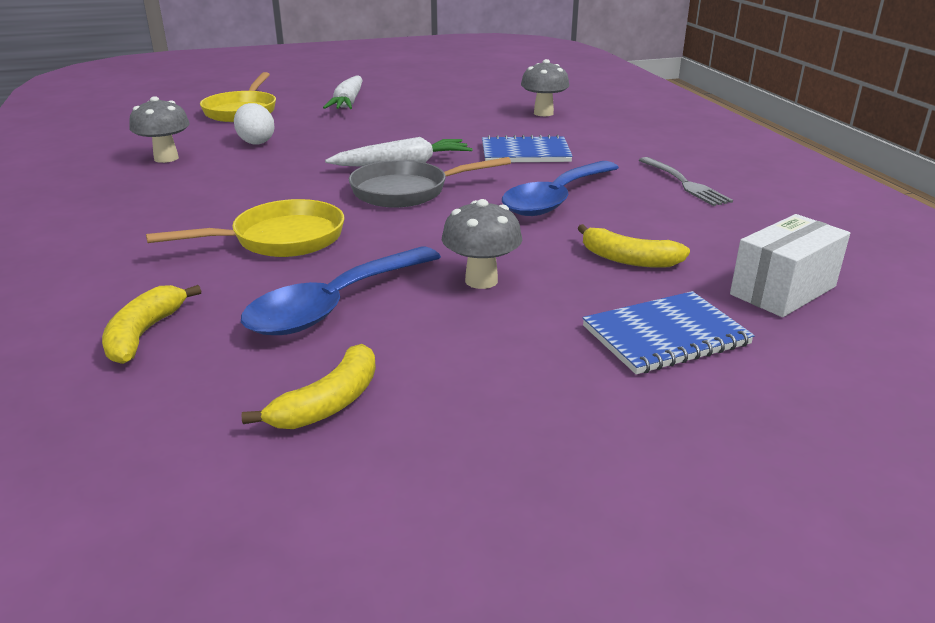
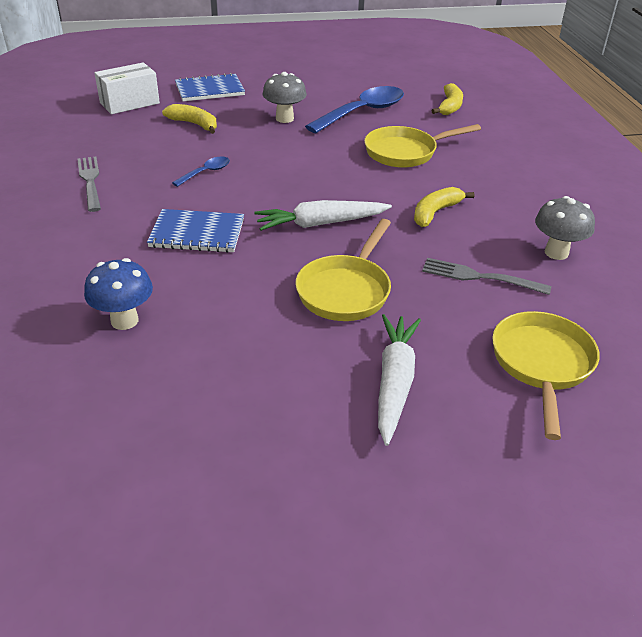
camera: 175 degrees left, 10 degrees up
white egg [234,103,275,145] -> grey fork [422,258,551,295]
yellow banana [241,344,376,429] -> yellow banana moved to [414,187,474,227]
grey pan [349,157,511,208] -> none
blue spoon [502,161,619,216] -> blue spoon [172,157,230,187], size x0.48
grey mushroom [521,59,570,116] -> blue mushroom [84,258,153,330]
none -> yellow pan [295,219,391,321]

